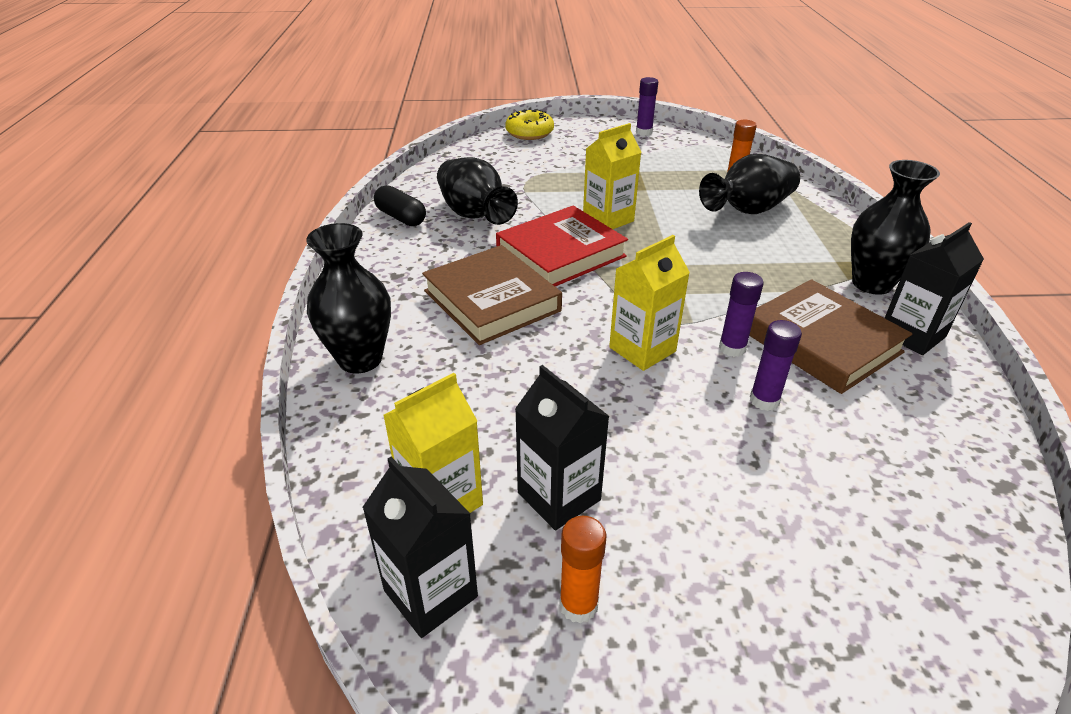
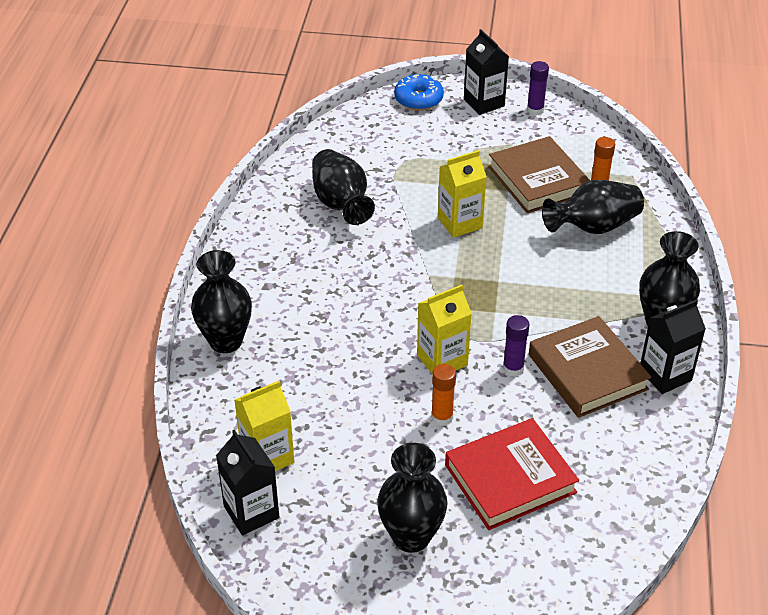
camera: 10 degrees right, 5 degrees up
black capsule [374,185,426,226] -> none
brown book [422,245,562,345] -> brown book moved to [488,136,590,213]
red book [496,206,628,286] -> red book moved to [445,418,579,530]
yellow donut [505,109,554,140] -> blue donut [394,74,444,110]
black carton [515,365,610,530] -> black carton moved to [464,29,509,115]
orange glue stick [559,516,606,624] -> orange glue stick moved to [431,364,456,426]
purple glue stick [750,320,802,411] -> none
none -> black vase [377,443,448,553]

